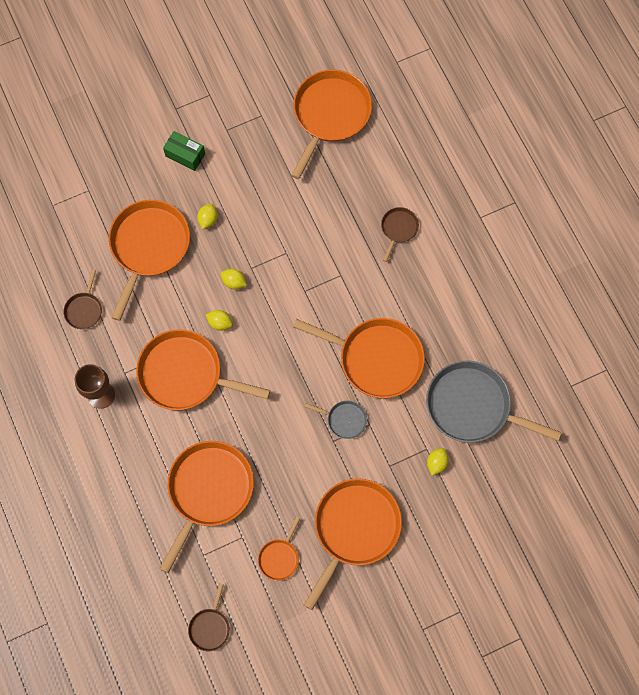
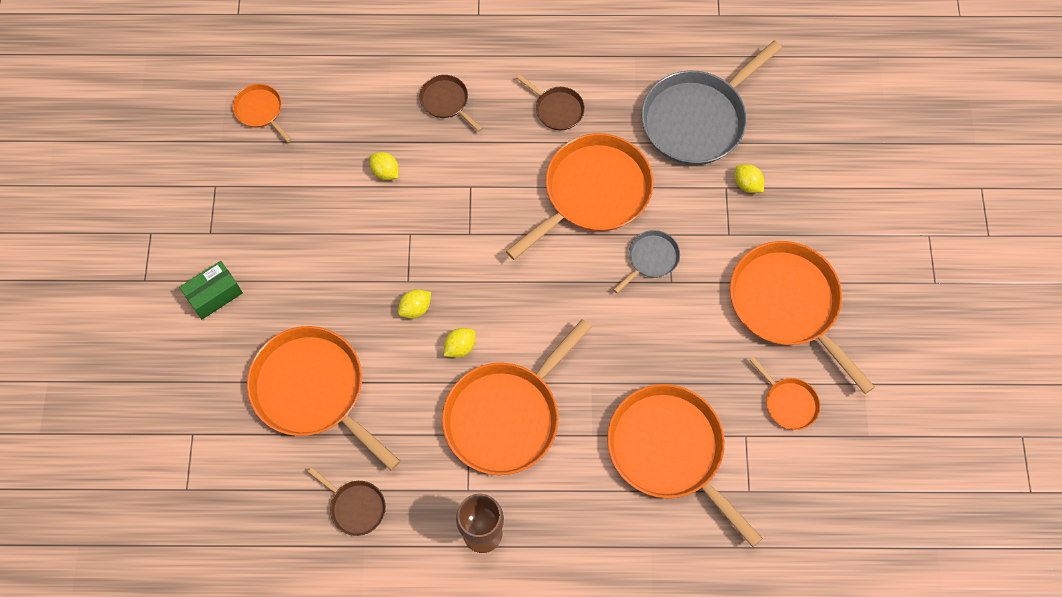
camera: 65 degrees left, 5 degrees down
brown pan [188,583,230,651] -> brown pan moved to [516,74,585,130]
yellow lemon [197,204,218,229] -> yellow lemon moved to [370,152,399,180]
orange pan [291,70,372,179] -> orange pan [233,84,292,143], size x0.47

